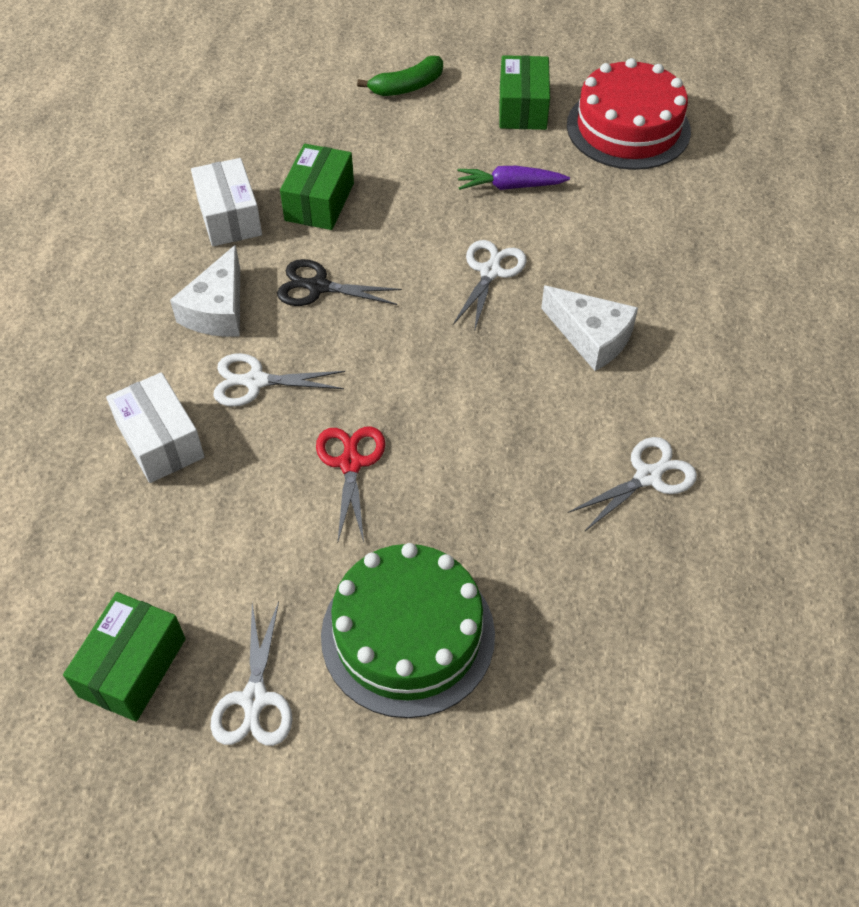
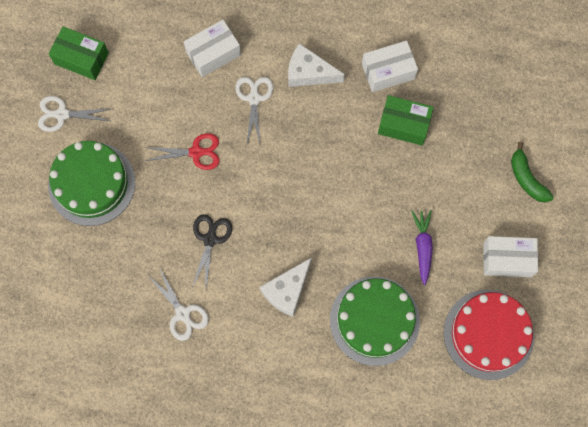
camera: 90 degrees right, 20 degrees up
black scissors [277,259,402,306] -> black scissors moved to [192,214,232,287]
white scissors [453,240,527,332] -> none
green box [499,55,550,130] -> white box [483,236,538,277]
none -> green cake [330,276,420,366]

